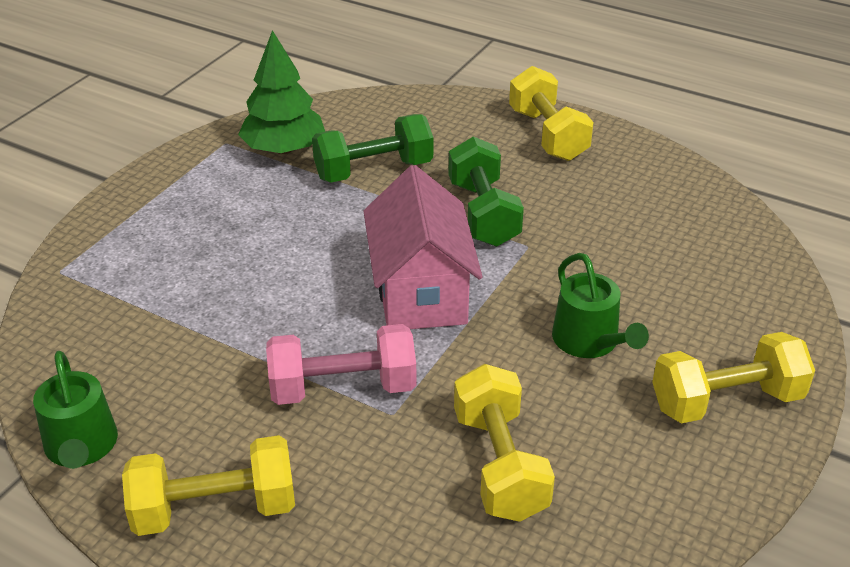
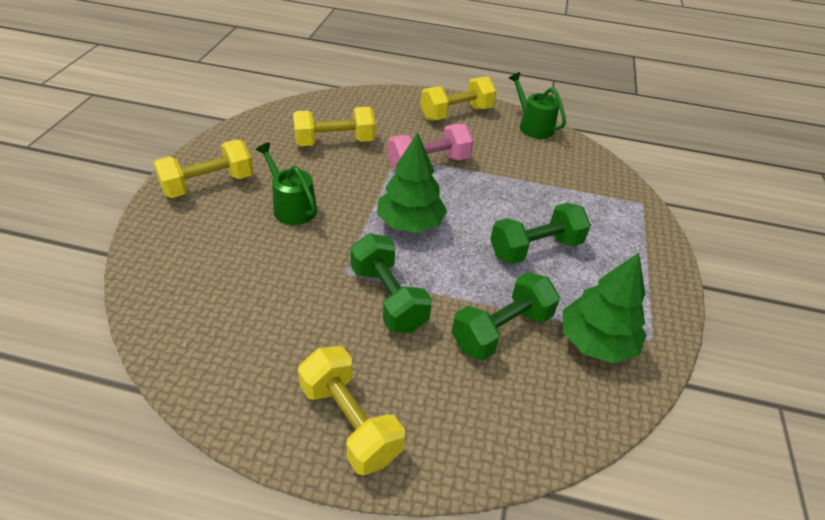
camera: 160 degrees right, 5 degrees up
pink house [363,165,483,329] -> green tree [377,132,447,233]
yellow dumbbell [454,364,555,522] -> yellow dumbbell turned 75 degrees counterclockwise [293,107,375,146]
none -> green dumbbell [490,203,591,264]

